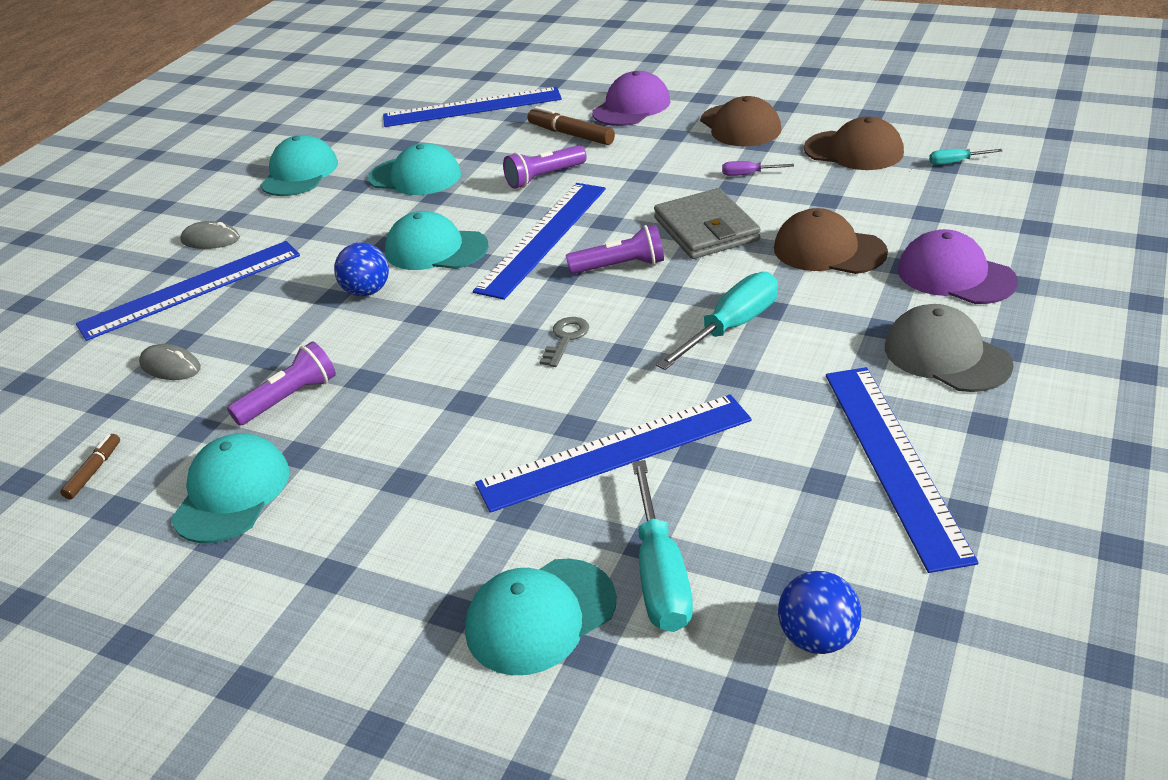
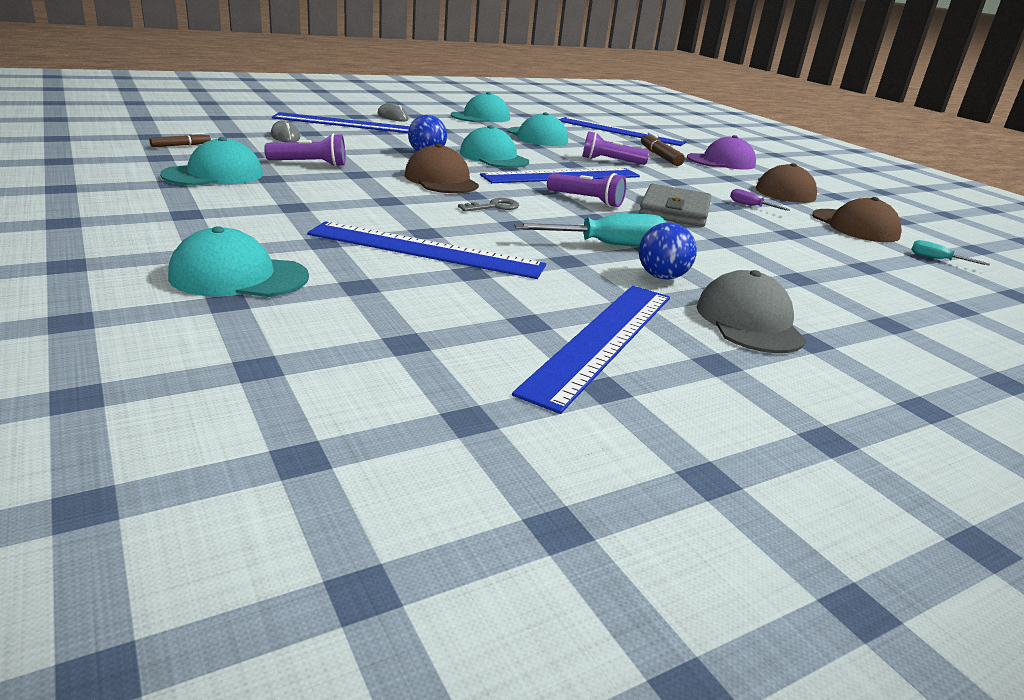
camera: 30 degrees right, 10 degrees down
turquoise screwdriver [632,460,693,632] -> none
brown cap [774,208,888,274] -> brown cap moved to [404,144,479,193]
blue ball [778,571,861,654] -> blue ball moved to [639,222,697,280]
purple cap [898,229,1018,304] -> none

